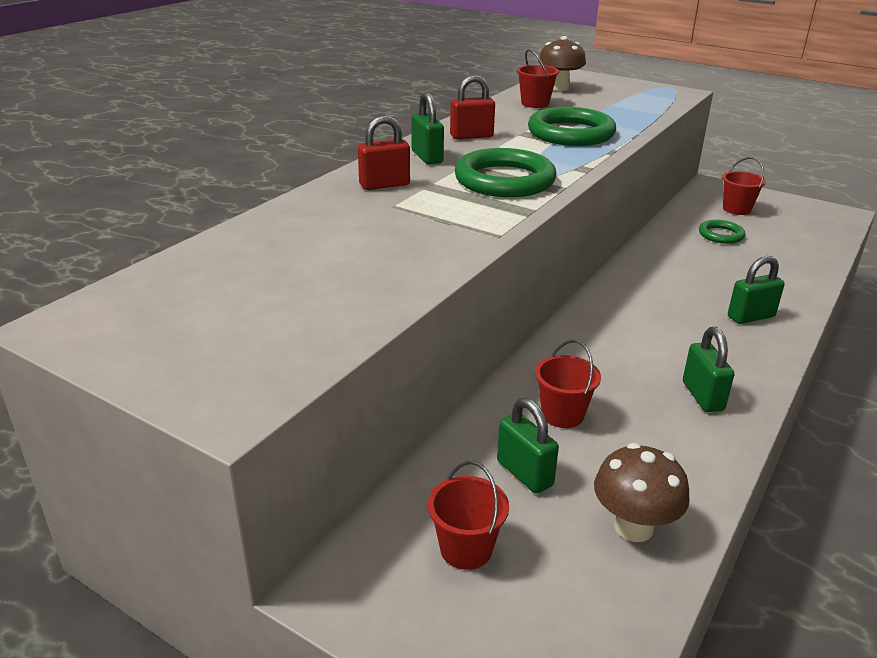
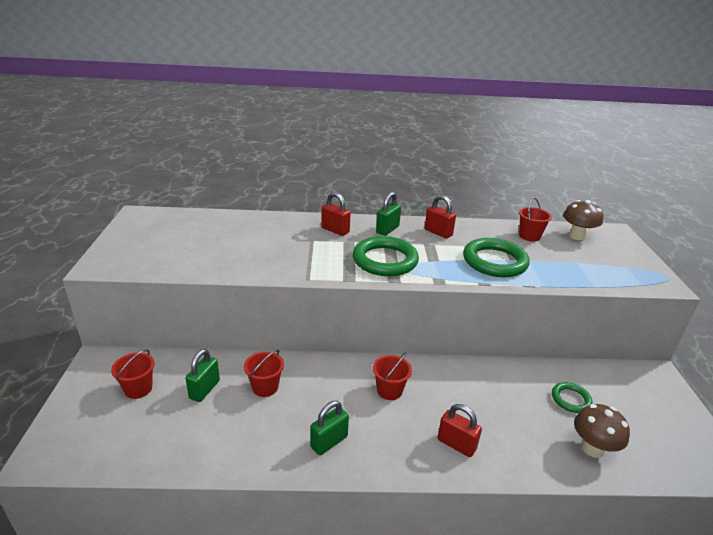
camera: 55 degrees right, 0 degrees up
brown mushroom [594,443,690,542] -> brown mushroom moved to [574,404,630,458]
red bucket [722,157,766,215] -> red bucket moved to [373,353,412,400]
green padlock [728,256,785,324] -> red padlock [438,404,482,457]

